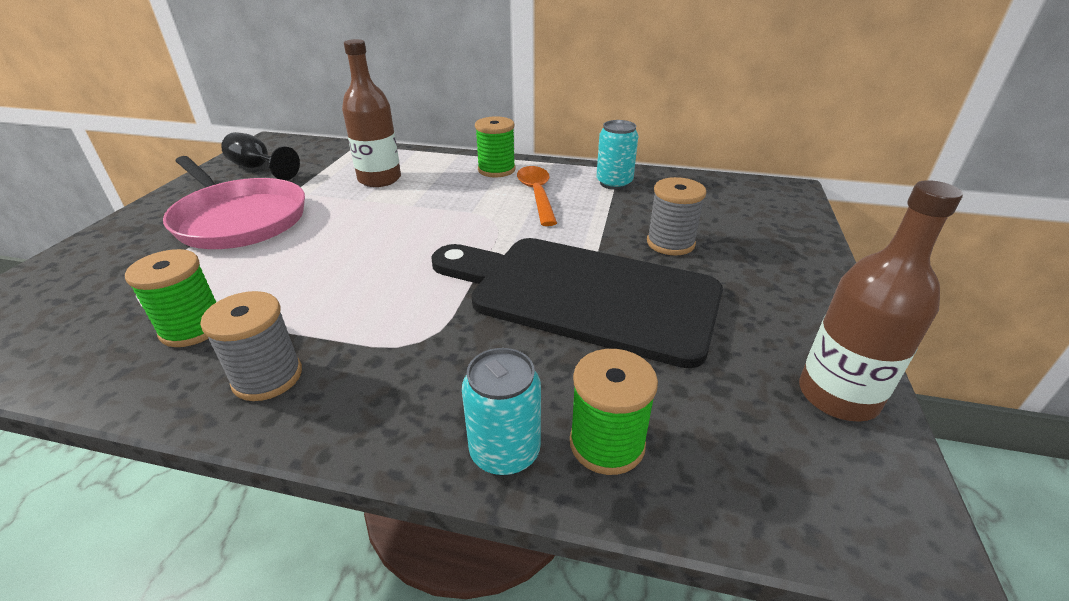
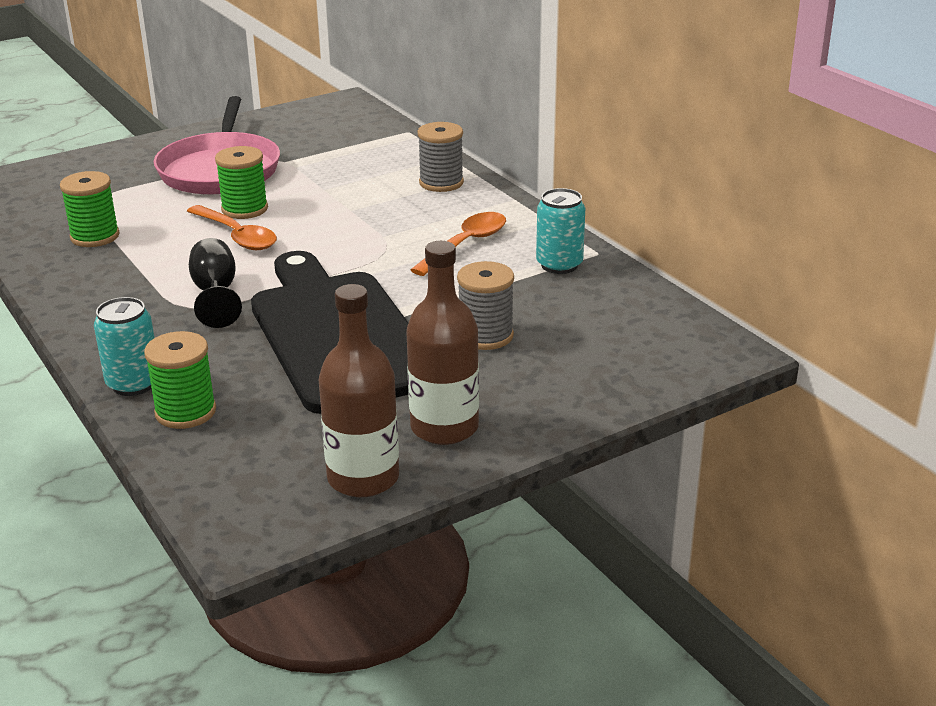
camera: 45 degrees right, 5 degrees down
grey spool [200,291,302,401] -> grey spool moved to [417,122,464,192]
black goblet [221,132,300,180] -> black goblet moved to [189,238,242,328]
brown bottle [342,39,401,187] -> brown bottle moved to [406,241,479,445]
green spool [475,116,515,177] -> green spool moved to [215,146,268,219]
none -> orange spoon [187,205,277,250]

